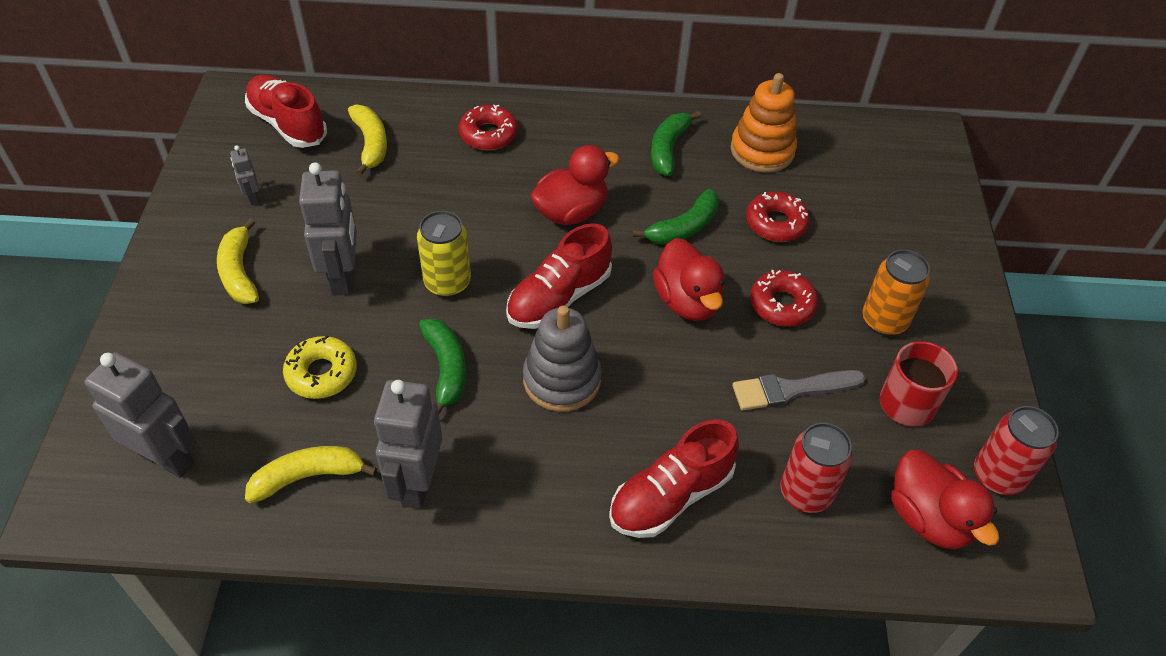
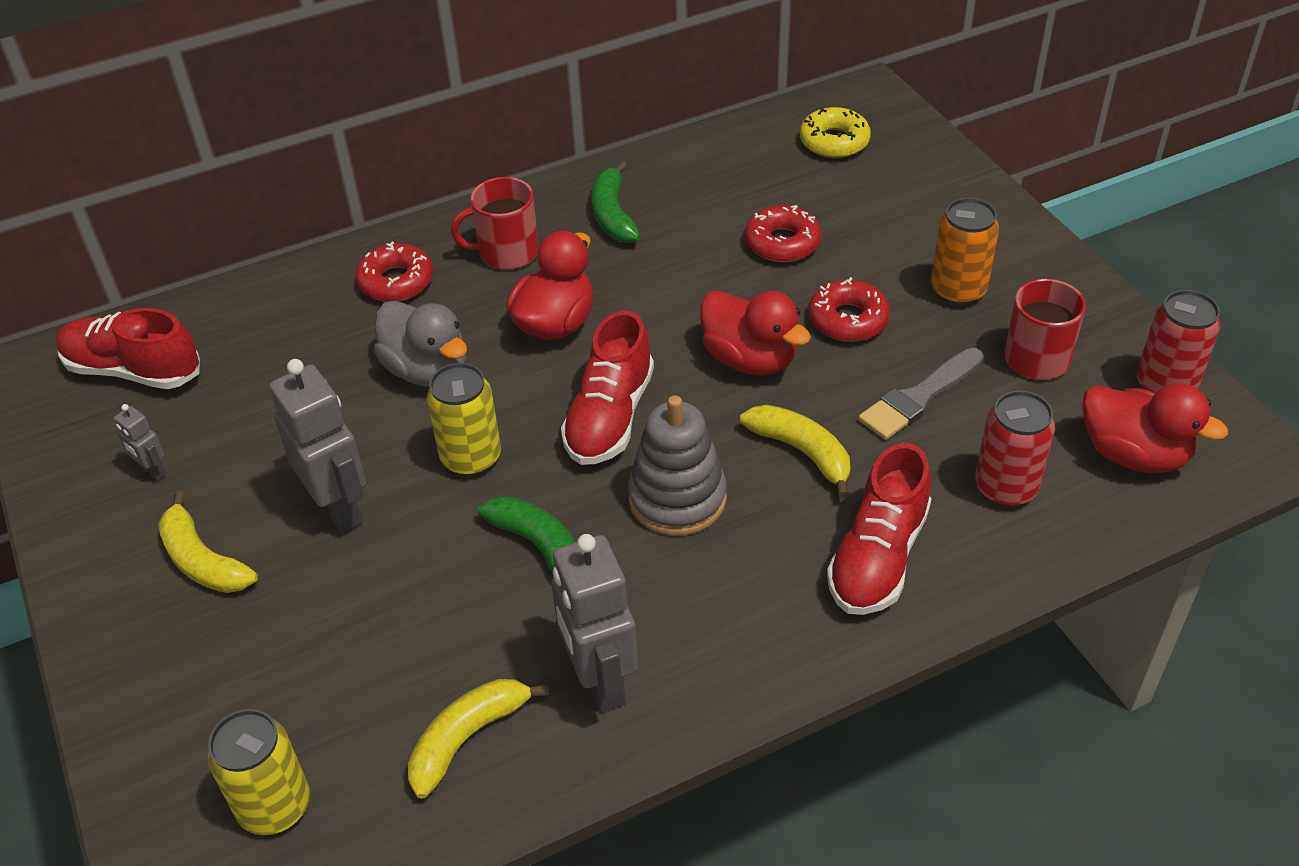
camera: 25 degrees left, 5 degrees down
grey robot [85,352,196,478] -> yellow can [208,709,310,835]
yellow donut [283,335,357,399] -> yellow donut moved to [800,107,871,158]
yellow banana [348,104,387,176] -> yellow banana moved to [740,405,851,498]
green banana [633,189,719,245] -> none
orange stacking toy [730,73,797,173] -> none
none -> grey duck [374,301,467,387]
none -> red mug [451,177,539,270]

